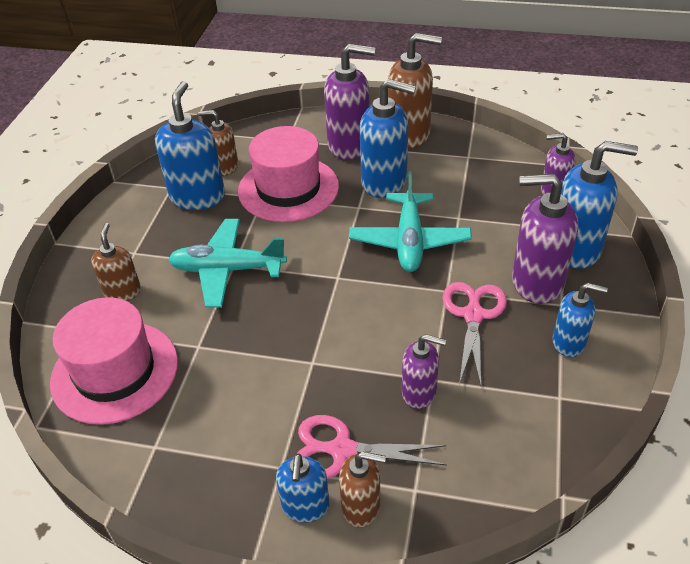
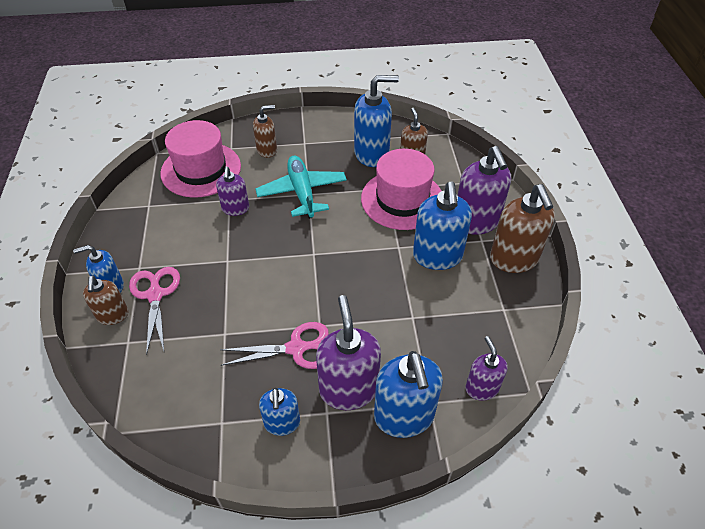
camera: 70 degrees right, 5 degrees up
turquoise plane [349,171,472,272] -> none
purple soap dispenser [402,334,446,409] -> purple soap dispenser moved to [216,167,249,216]

